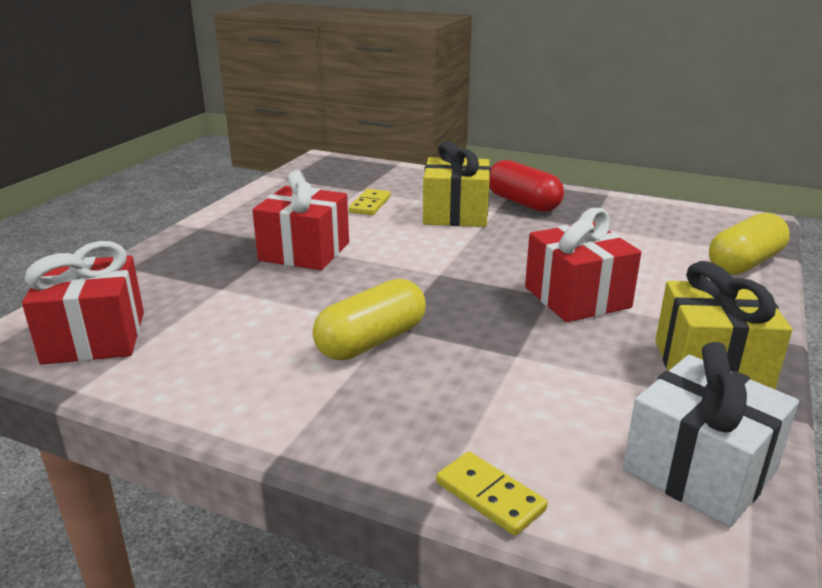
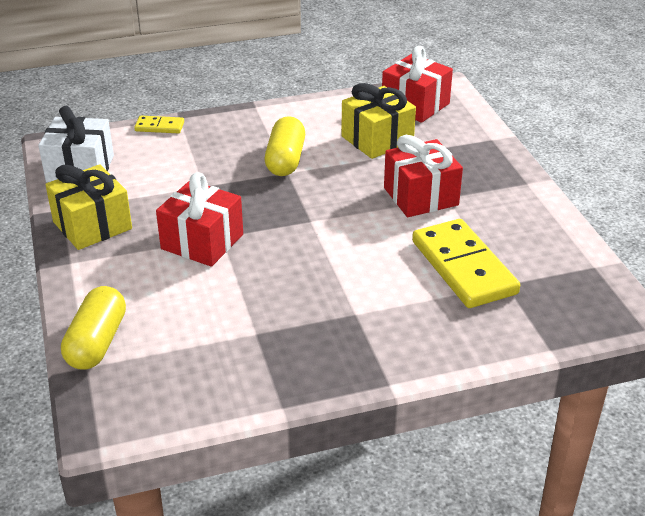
camera: 140 degrees right, 10 degrees up
yellow domino [349,189,391,215] -> yellow domino [412,219,520,308], size x2.11
yellow gift [423,141,490,227] -> yellow gift moved to [341,83,416,159]
red capsule [489,160,564,212] -> none

